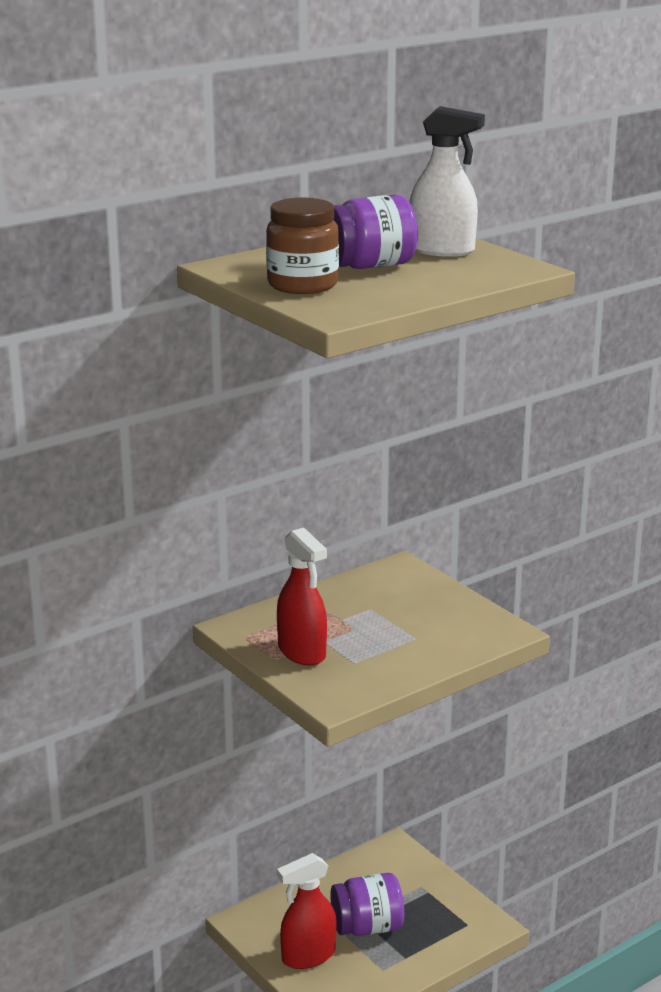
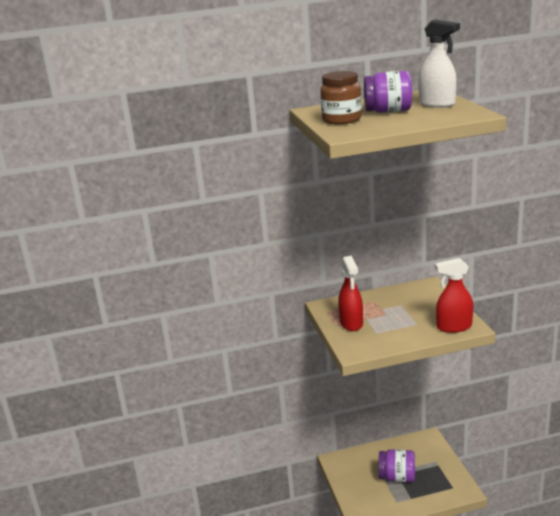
camera: 25 degrees right, 0 degrees up
red spray bottle [277,853,337,969] -> red spray bottle moved to [435,258,473,333]

